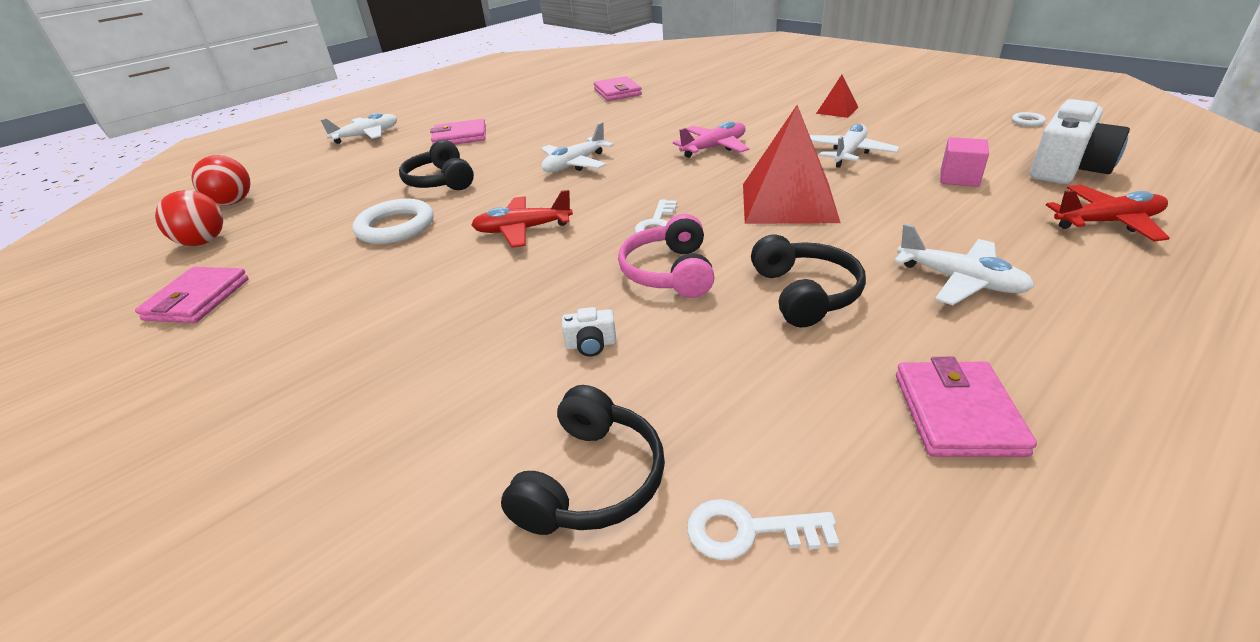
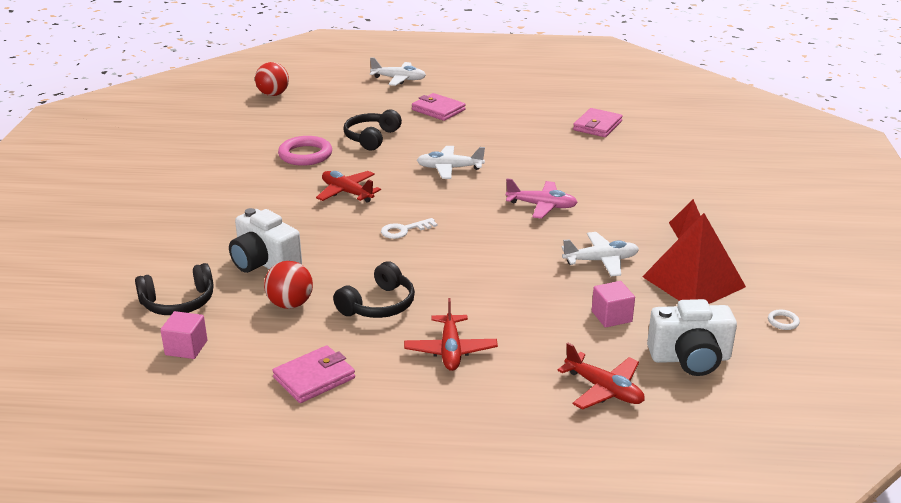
camera: 45 degrees right, 5 degrees down
pink wallet [135,267,249,323] -> none
red ball [155,190,223,246] -> red ball moved to [264,261,313,309]
white ring [353,198,434,244] -> pink ring [278,136,332,166]
white camera [562,307,616,356] -> white camera [229,208,302,273], size x2.32
pink headphones [618,214,715,298] -> none
white key [687,499,839,560] -> pink cube [160,311,207,359]
red pyramid [743,105,841,224] -> red pyramid moved to [642,213,746,304]
white plane [894,224,1034,305] -> red plane [404,298,498,371]

